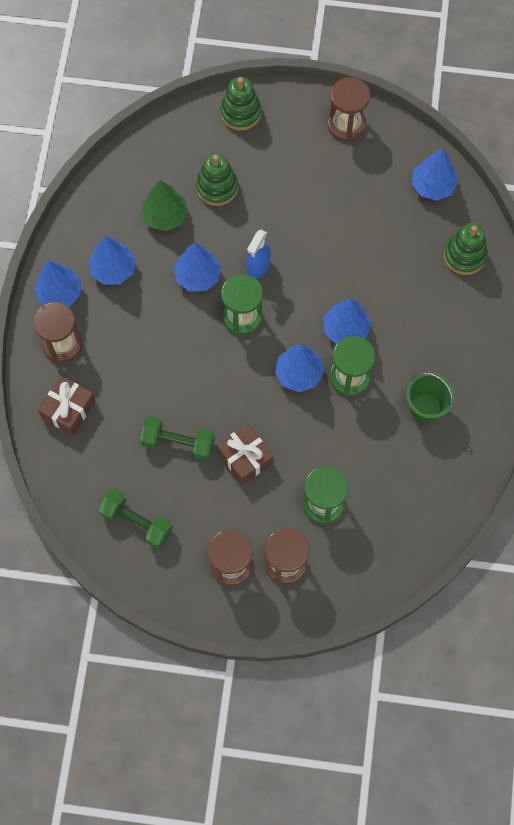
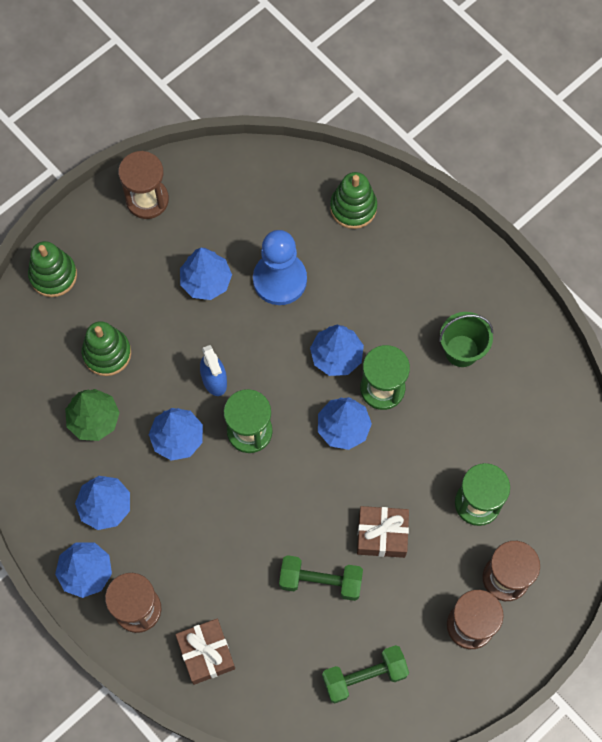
camera: 50 degrees left, 0 degrees up
green dumbbell [140,416,215,461] -> green dumbbell turned 45 degrees clockwise [279,555,363,601]
blue tree [412,149,458,201] -> blue tree moved to [180,248,232,300]
none -> blue pawn [253,230,307,305]

